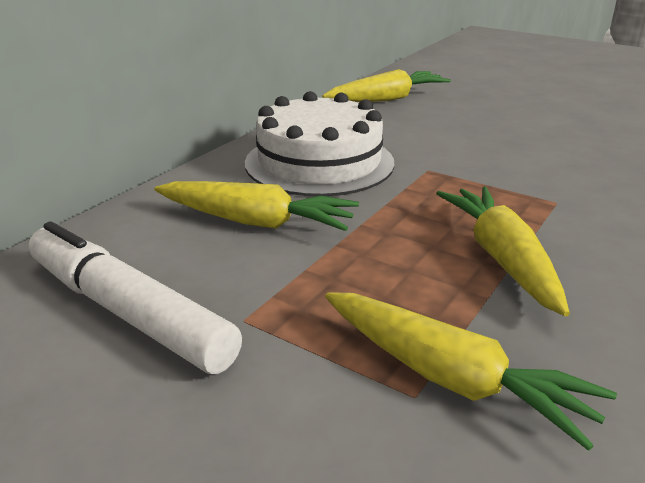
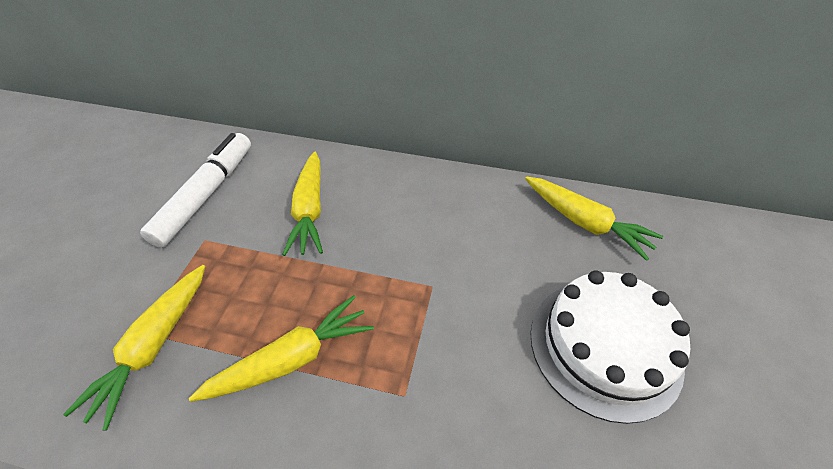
camera: 70 degrees right, 20 degrees up
white cake [245,91,394,196] -> white cake moved to [530,270,690,424]

